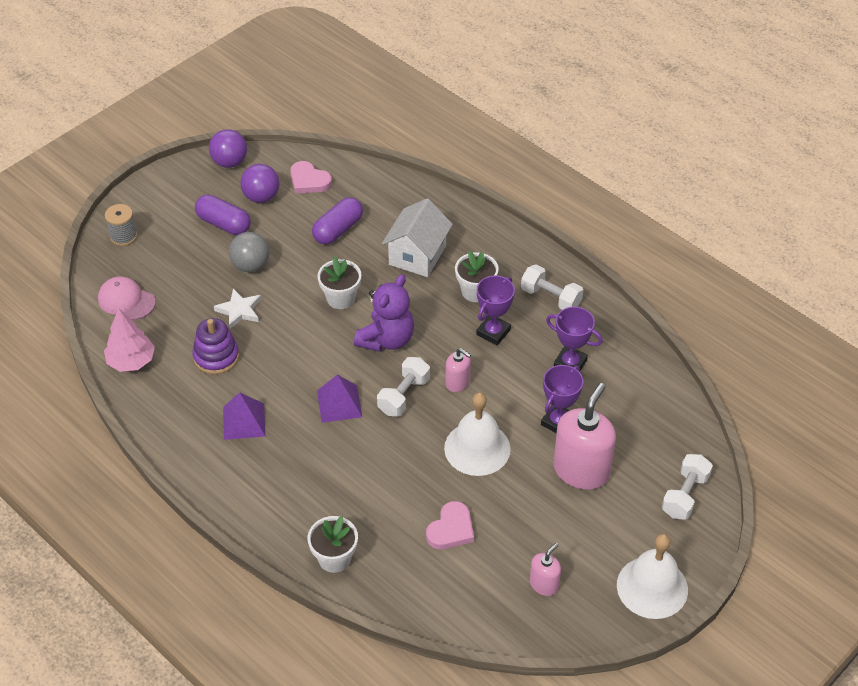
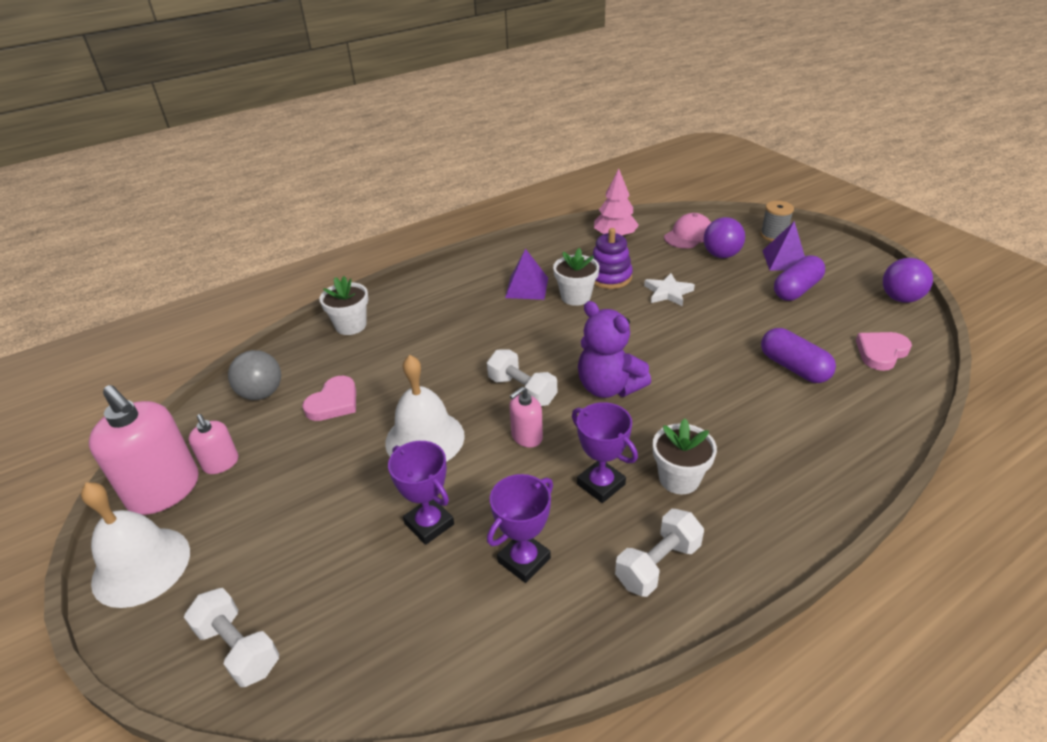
camera: 105 degrees right, 10 degrees down
grey ball [229,232,270,272] -> grey ball moved to [228,350,281,400]
purple ball [240,164,280,203] -> purple ball moved to [704,217,745,258]
purple pyramid [317,375,362,423] -> purple pyramid moved to [762,221,805,271]
white flower pot [318,257,361,309] -> white flower pot moved to [553,248,599,306]
white house [382,198,453,277] -> none
pink heart [426,501,474,549] -> pink heart turned 105 degrees counterclockwise [302,376,356,421]
pink soap dispenser [553,383,616,490] -> pink soap dispenser moved to [89,385,199,515]

